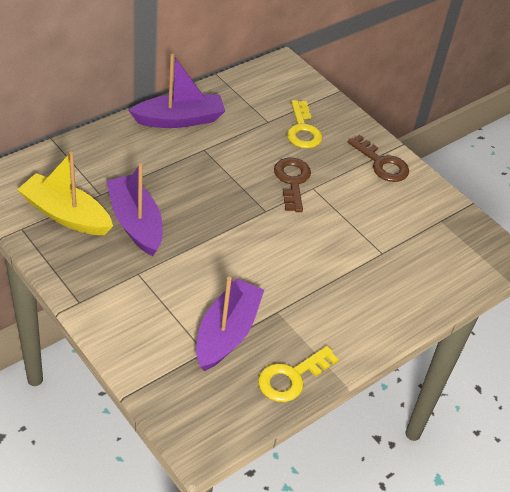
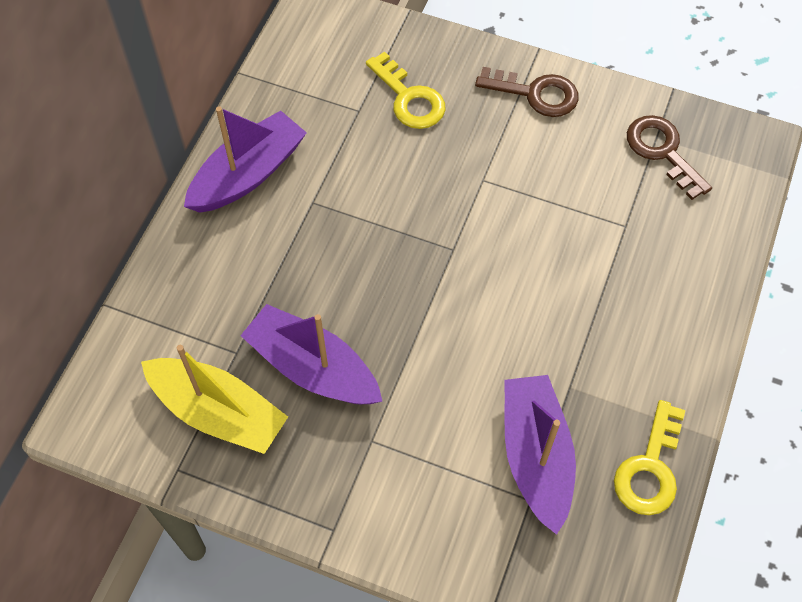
camera: 25 degrees left, 15 degrees up
yellow boat [17,152,113,235] -> yellow boat turned 150 degrees counterclockwise [141,345,288,454]
brown key [274,157,311,212] -> brown key moved to [627,115,712,200]

